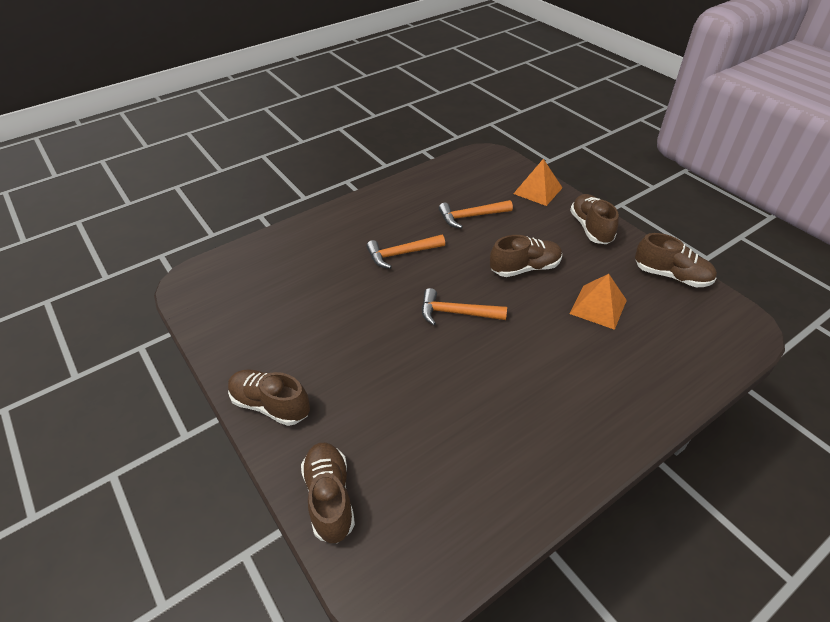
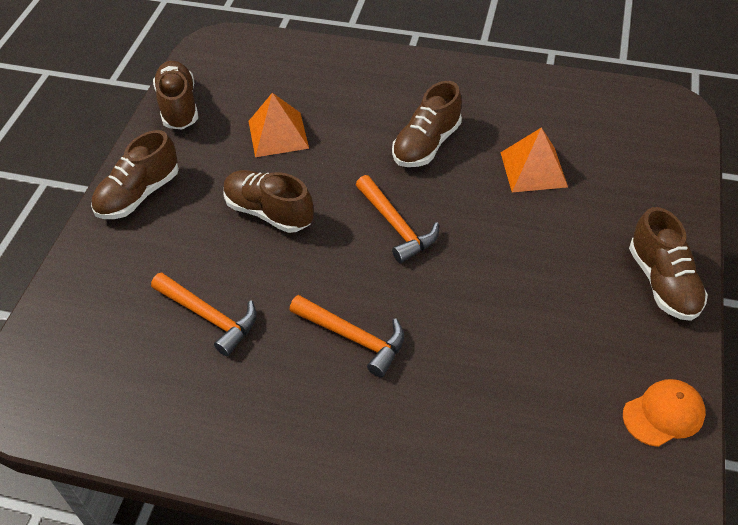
camera: 130 degrees left, 5 degrees up
brown shoe [301,442,355,543] -> brown shoe moved to [392,81,462,167]
orange pyramid [513,159,562,206] -> orange pyramid moved to [501,127,568,192]
none -> orange cap [623,379,706,447]

